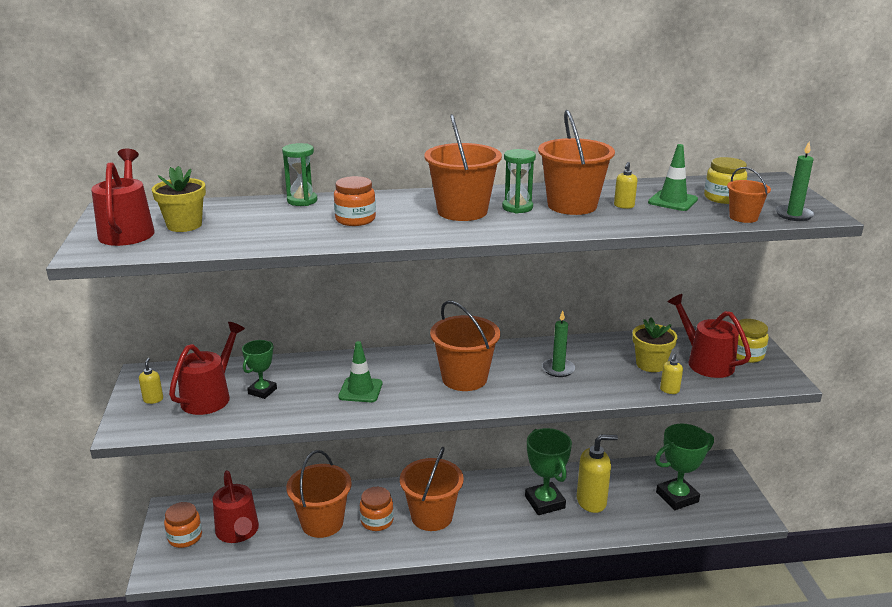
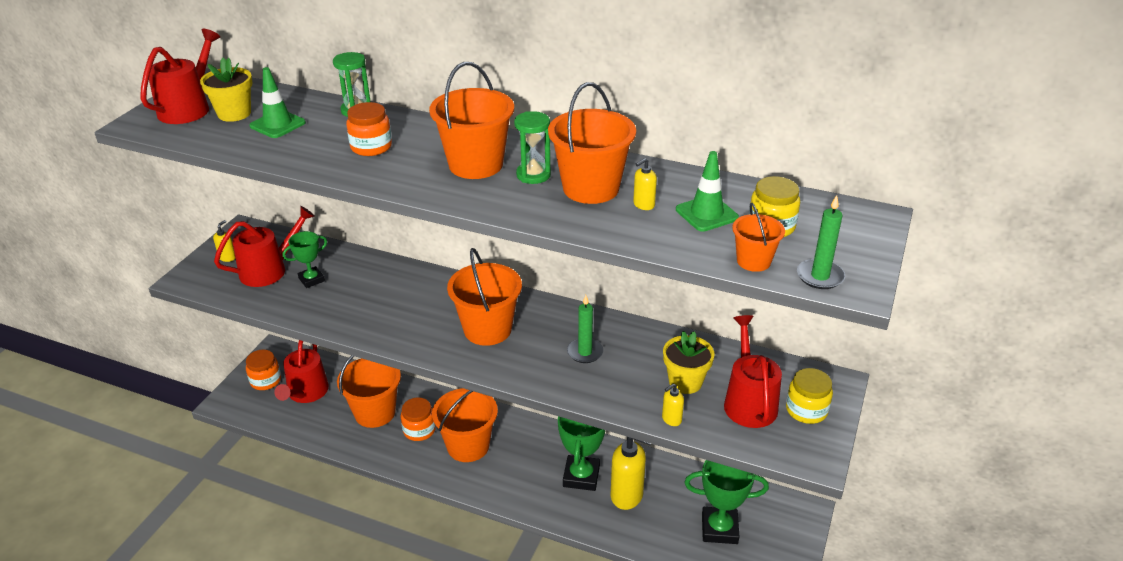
camera: 30 degrees right, 10 degrees up
green traffic cone [338,341,383,402] -> green traffic cone moved to [249,67,306,138]

